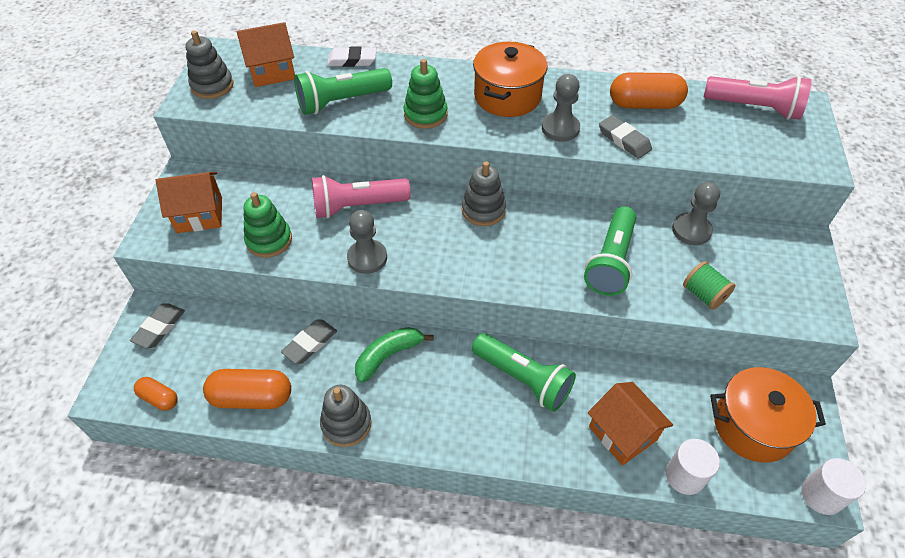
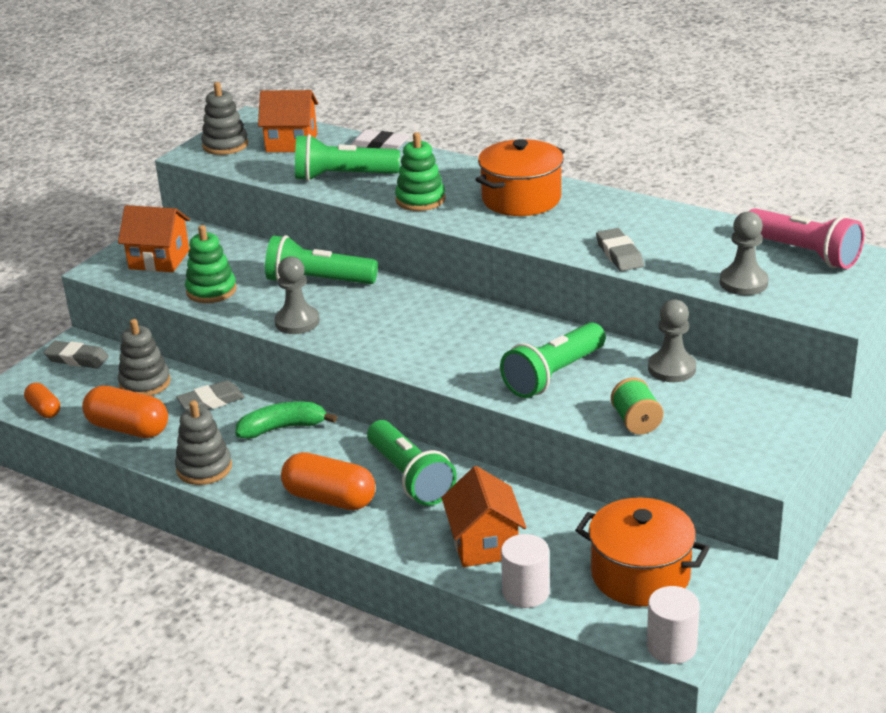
camera: 25 degrees right, 20 degrees down
grey eraser [130,303,185,348] -> grey eraser turned 60 degrees clockwise [43,341,109,368]
pink flashlight [312,175,411,218] -> green flashlight [265,235,378,284]
grey stacking toy [462,161,506,226] -> grey stacking toy moved to [118,319,171,396]
grey pawn [542,74,580,142] -> grey pawn moved to [720,211,769,295]
orange capsule [610,72,688,109] -> orange capsule moved to [281,452,375,510]

